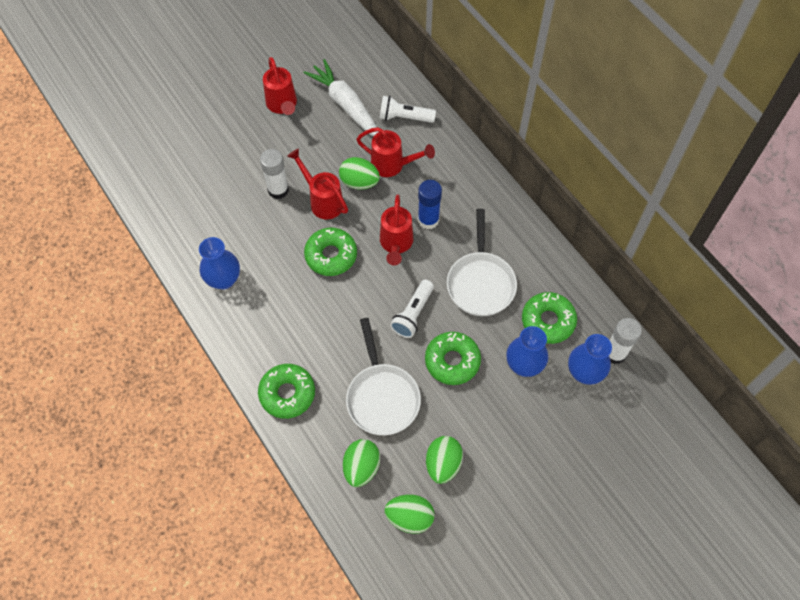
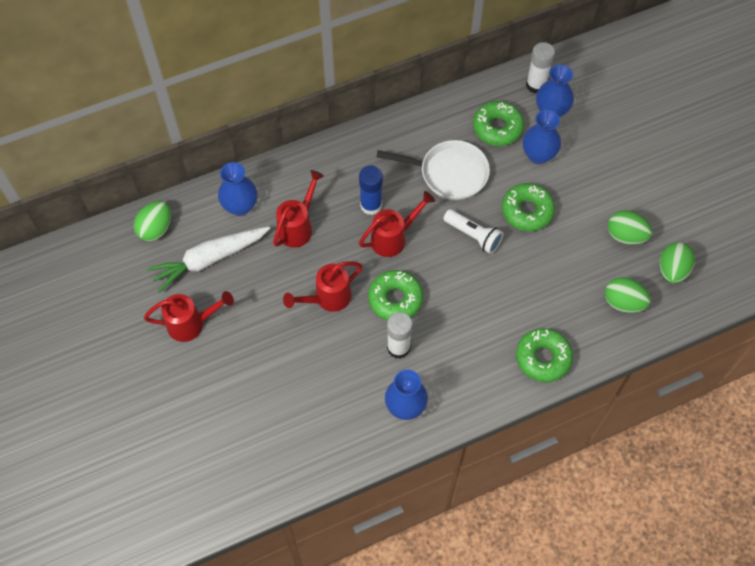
camera: 80 degrees left, 0 degrees up
white glue stick [260,149,289,199] -> white glue stick moved to [387,312,412,359]
green egg [339,157,380,190] -> green egg moved to [134,201,171,242]
white pan [346,318,421,435] -> none
white flashlight [380,96,436,123] -> blue vase [218,162,257,216]
red watering can [380,194,414,266] -> red watering can turned 45 degrees counterclockwise [359,191,435,257]

